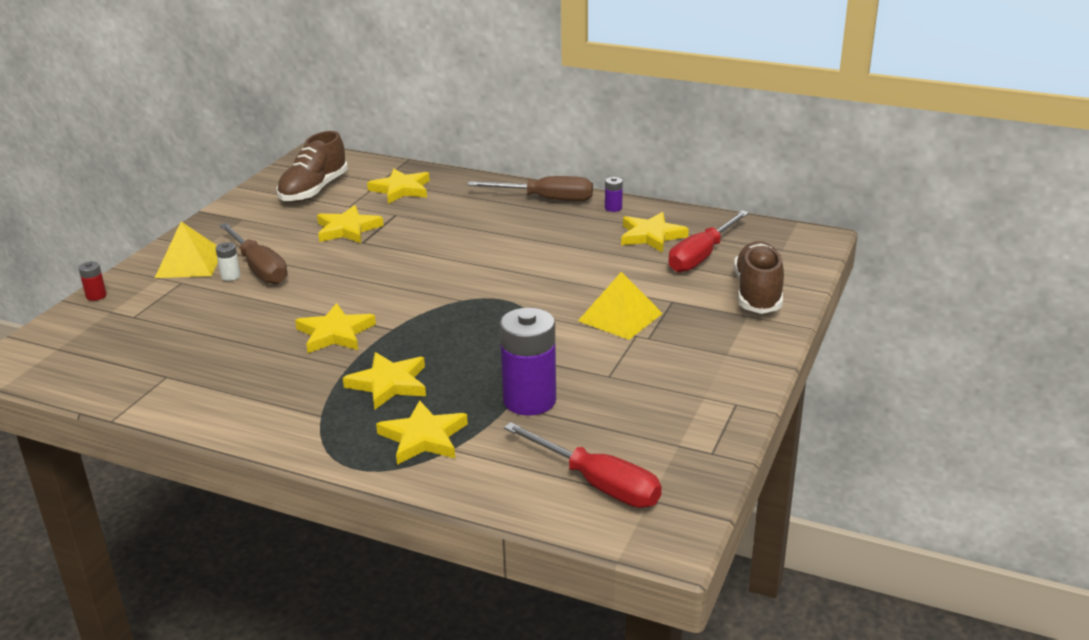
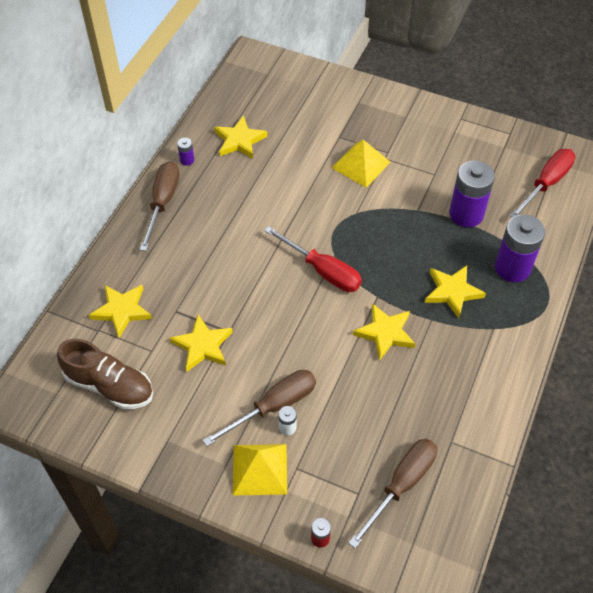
camera: 90 degrees left, 25 degrees up
yellow star [376,400,468,465] -> purple battery [495,215,545,282]
red screwdriver [668,210,749,272] -> red screwdriver moved to [264,226,362,292]
brown shoe [734,241,784,314] -> none
none -> brown screwdriver [349,439,437,548]

